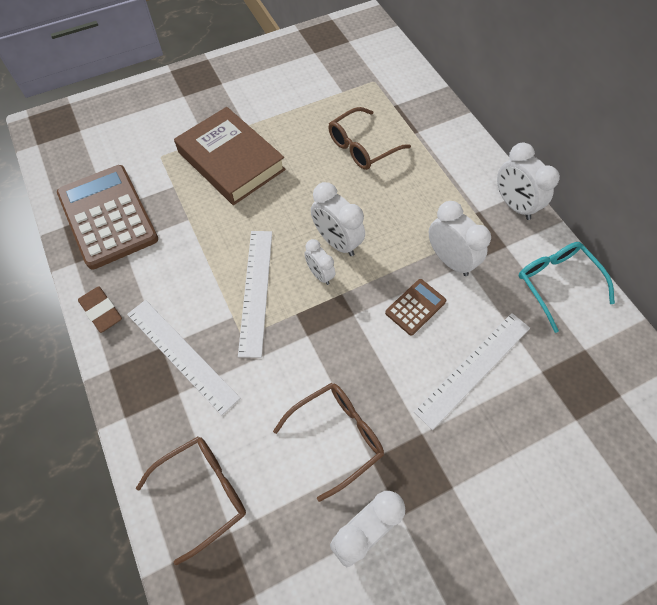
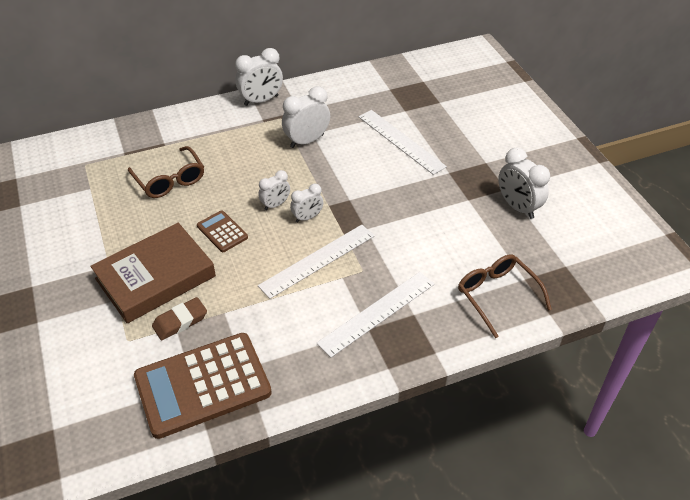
camera: 85 degrees left, 15 degrees down
brown eraser [78,286,122,333] -> brown eraser moved to [152,297,207,340]
white ruler [238,231,272,358] -> white ruler turned 45 degrees counterclockwise [258,225,375,299]
brown glasses [273,383,384,502] -> none
white clock [311,182,365,256] -> white clock [258,170,290,210], size x0.61
brown calculator [385,279,446,336] -> brown calculator moved to [197,210,248,252]
turquoise glasses [518,242,615,333] -> none

